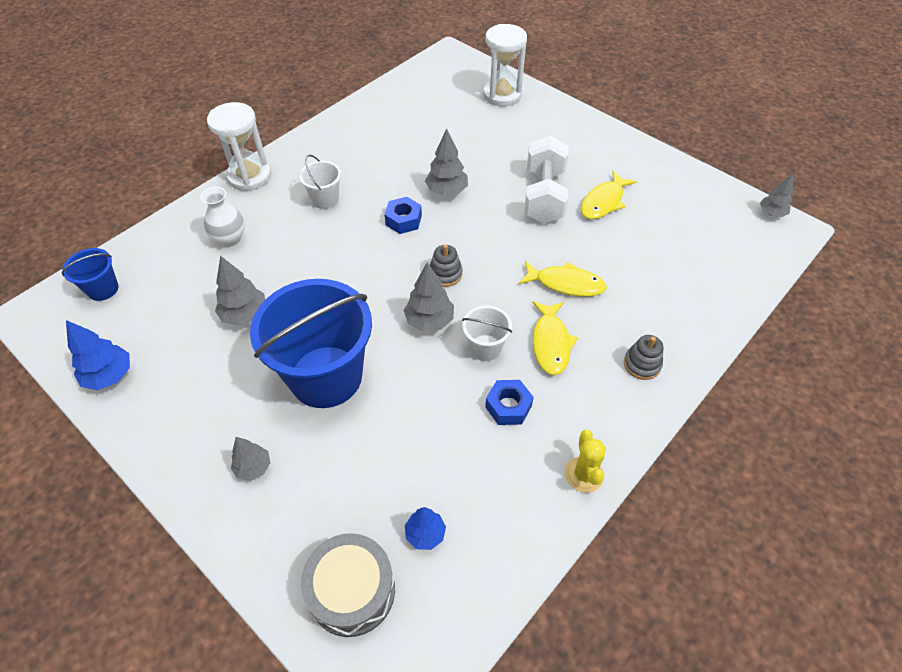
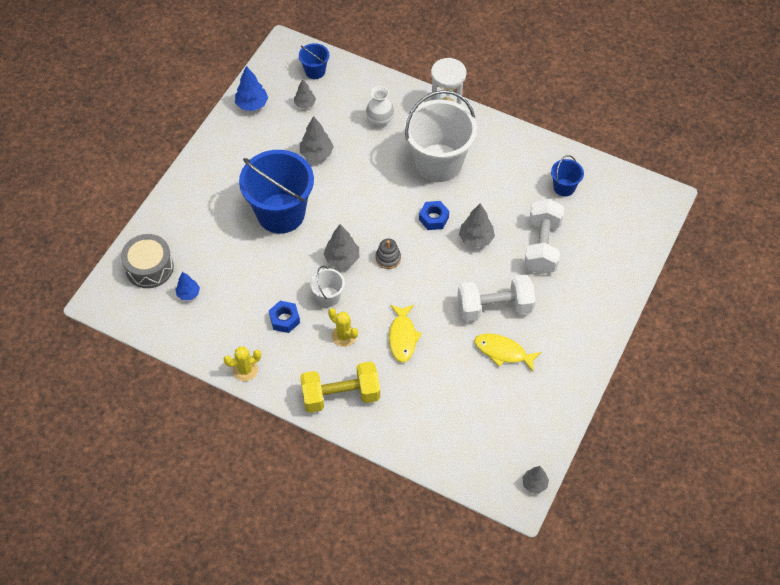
camera: 75 degrees right, 5 degrees up
grey tree [231,437,270,481] -> grey tree moved to [294,79,316,108]
white bucket [299,155,341,209] -> white bucket [405,90,477,182], size x2.20
white hourglass [483,24,527,106] -> none
yellow fish [532,301,578,375] -> yellow cactus [328,308,358,347]
grey stacking toy [624,335,663,380] -> yellow dumbbell [300,362,380,413]
none -> white dumbbell [524,199,564,274]
none -> blue bucket [551,155,584,196]

